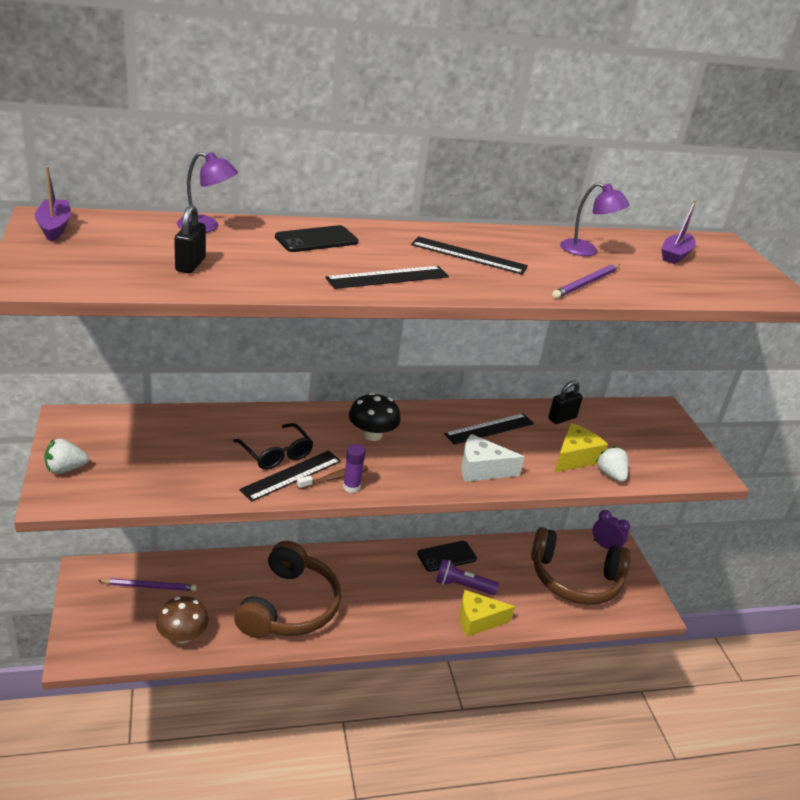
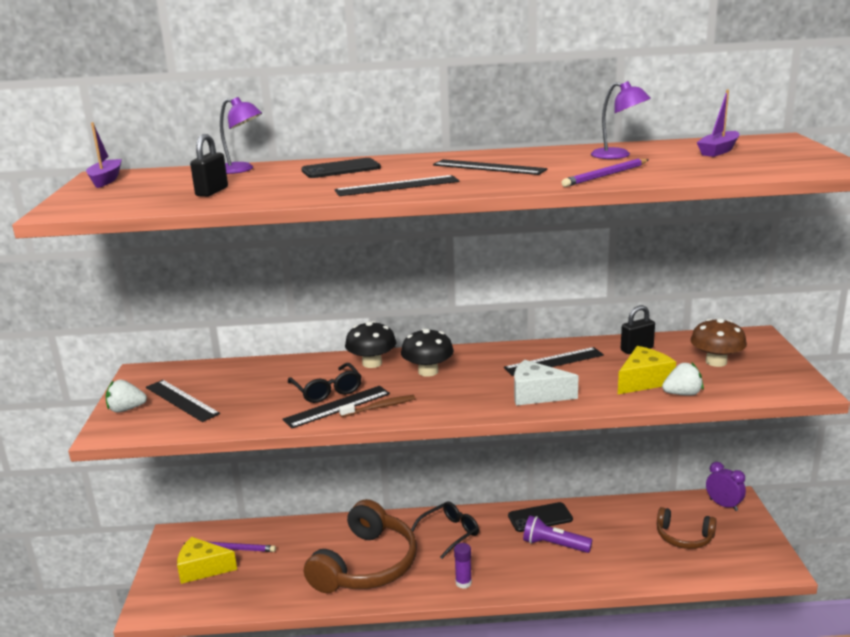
camera: 15 degrees right, 10 degrees down
brown mushroom [156,596,209,643] -> brown mushroom moved to [691,318,747,367]
purple glue stick [343,444,366,493] -> purple glue stick moved to [454,543,472,589]
yellow cheese [459,590,515,637] -> yellow cheese moved to [177,537,237,584]
brown headphones [531,527,631,605] -> brown headphones [657,507,717,549], size x0.53
white strawberry [595,446,629,482] -> white strawberry turned 90 degrees clockwise [662,362,704,396]
none -> black ruler [146,380,220,422]
none -> black mushroom [345,321,396,368]
none -> black glasses [411,501,479,559]

